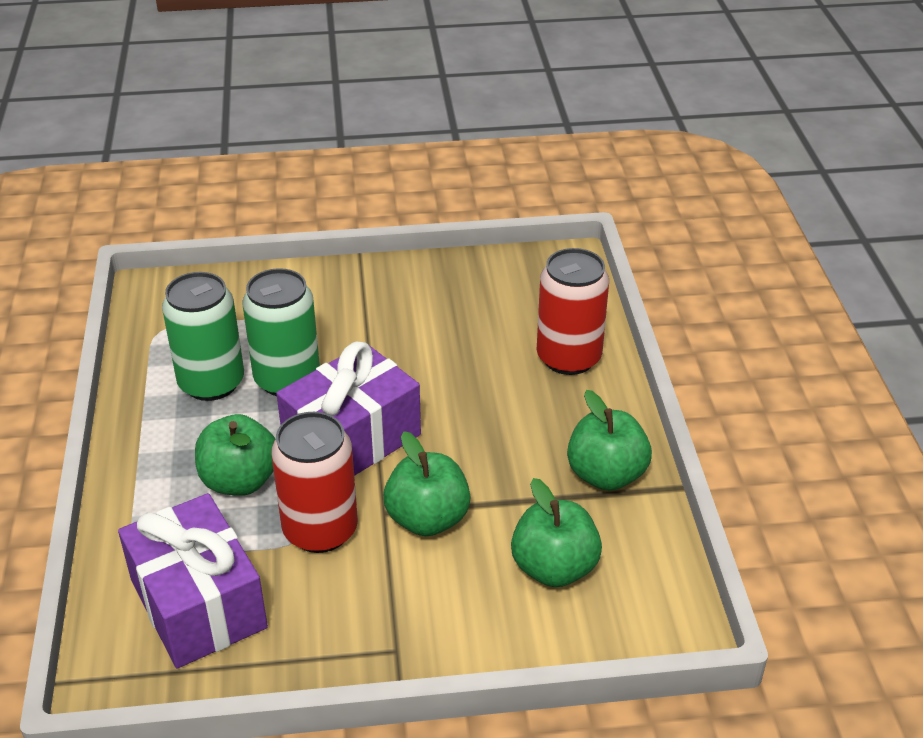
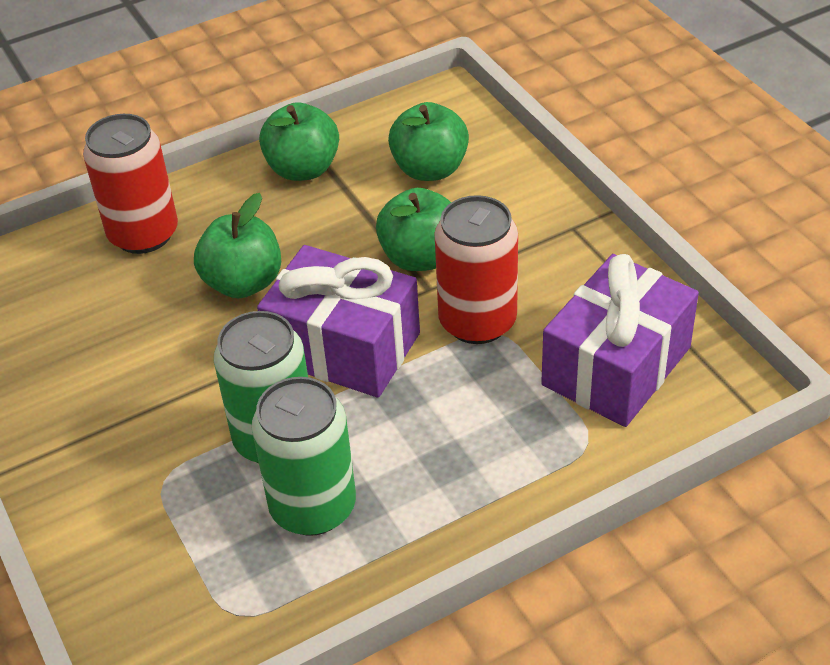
camera: 110 degrees left, 5 degrees up
green apple [195,414,275,496] -> green apple moved to [194,193,281,298]

